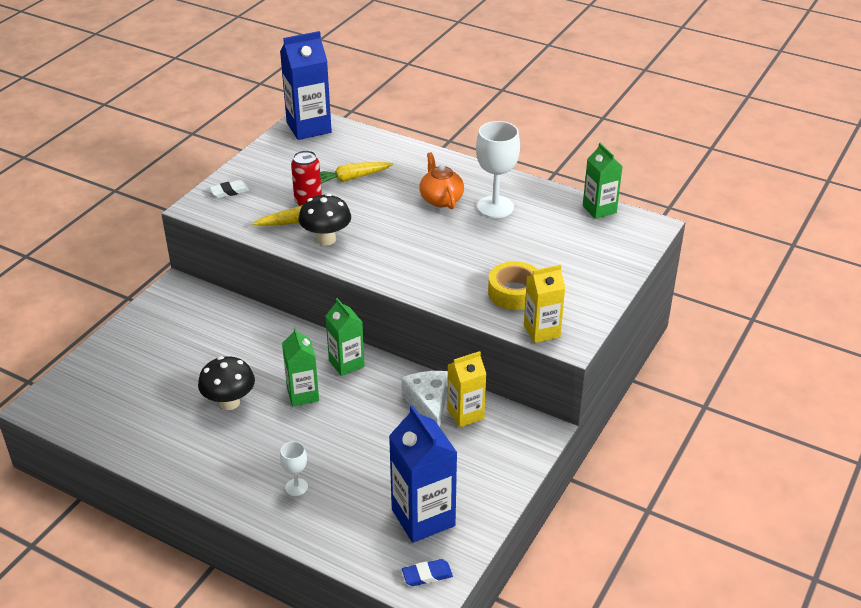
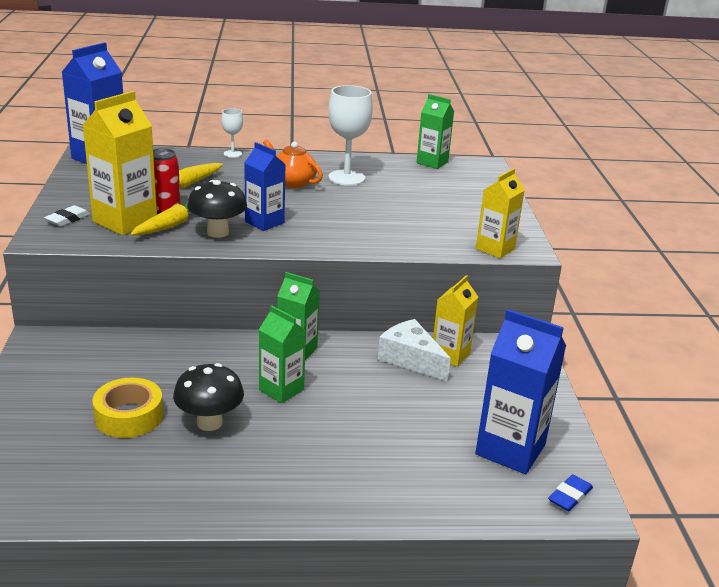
camera: 35 degrees left, 10 degrees down
white goblet [280,441,308,496] -> white goblet moved to [221,108,243,158]
yellow tape [488,261,537,310] -> yellow tape moved to [92,377,163,438]
none -> yellow carton [82,91,157,235]
none -> blue carton [244,142,286,231]

